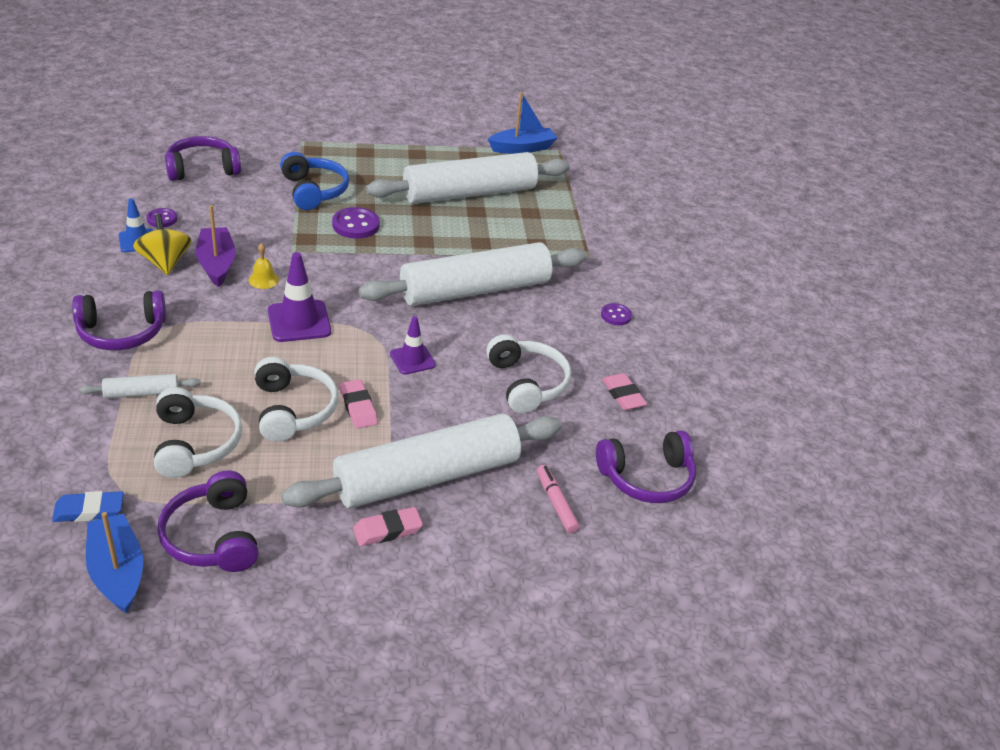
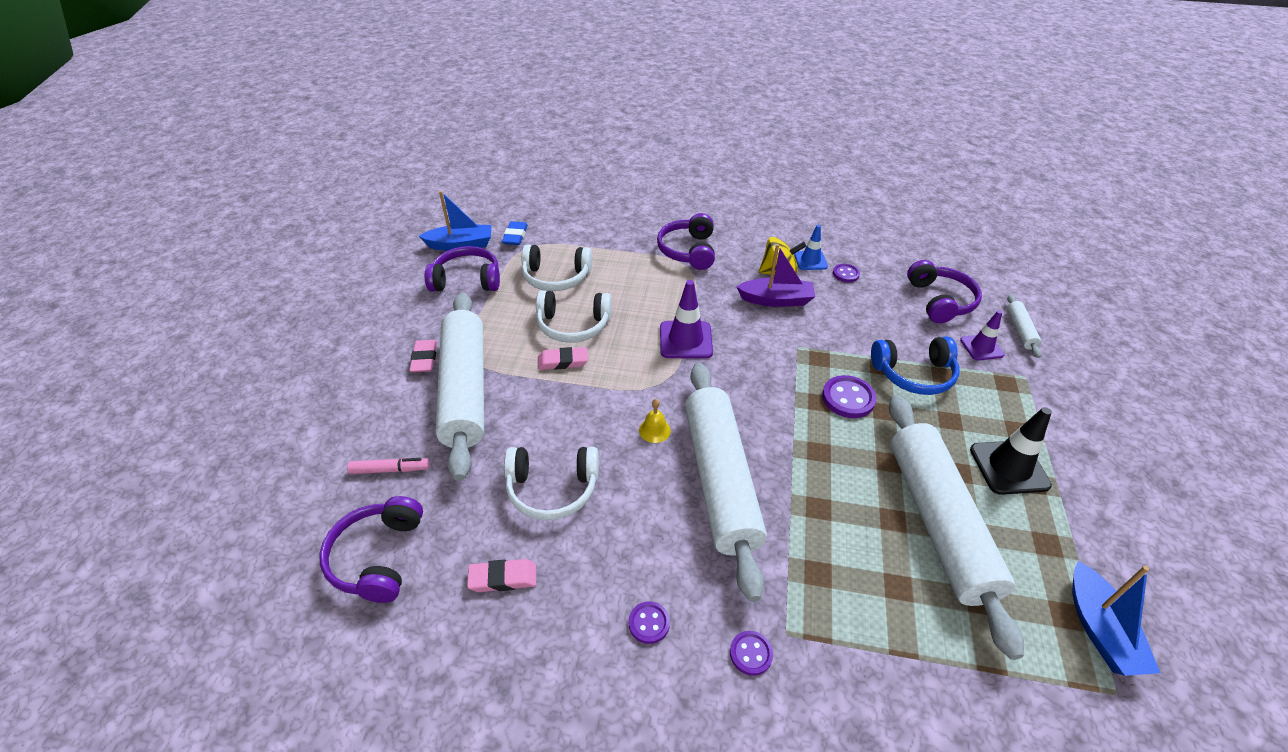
camera: 110 degrees right, 5 degrees up
white rolling pin [80,374,200,398] -> white rolling pin moved to [1007,294,1042,358]
yellow bell [249,243,279,289] -> yellow bell moved to [639,399,671,443]
purple traffic cone [390,316,436,375] -> purple traffic cone moved to [960,310,1005,361]
none -> purple button [730,631,773,676]
none -> black traffic cone [970,407,1052,495]

